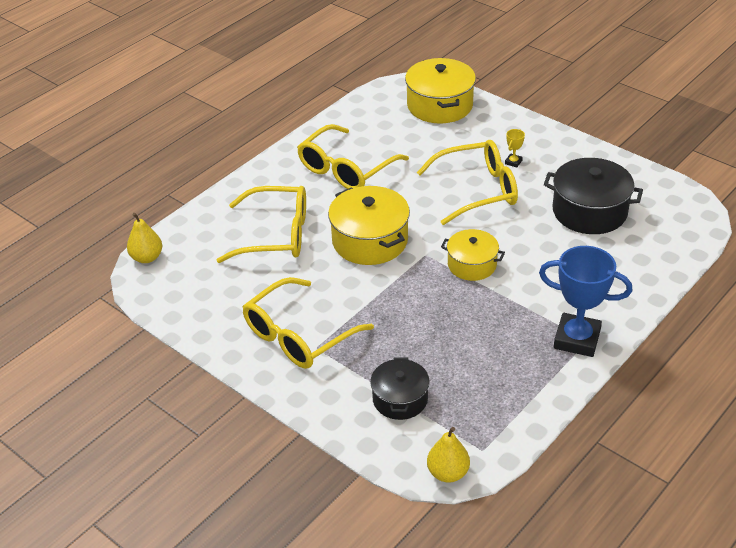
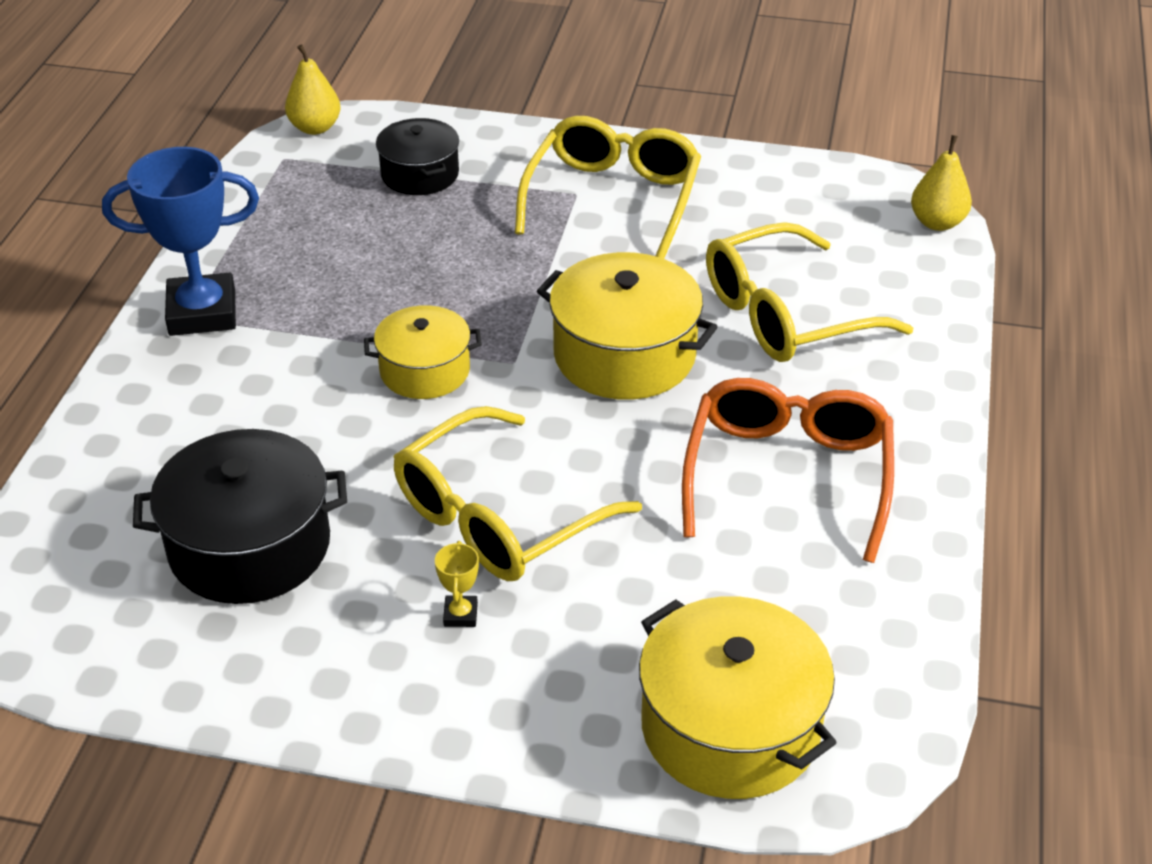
camera: 150 degrees right, 0 degrees up
yellow glasses [297,124,409,189] -> orange glasses [682,378,894,563]

